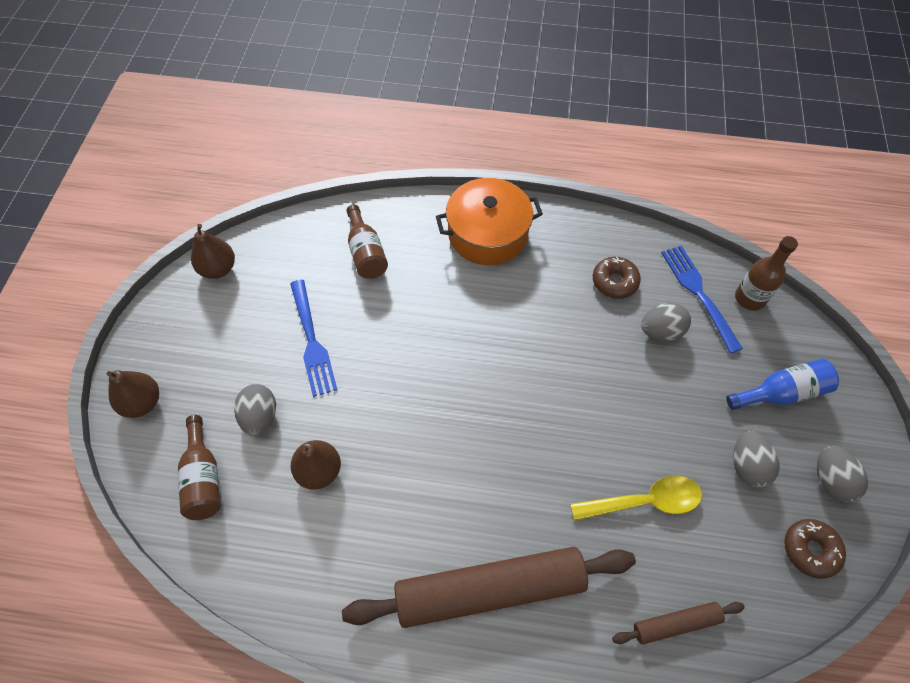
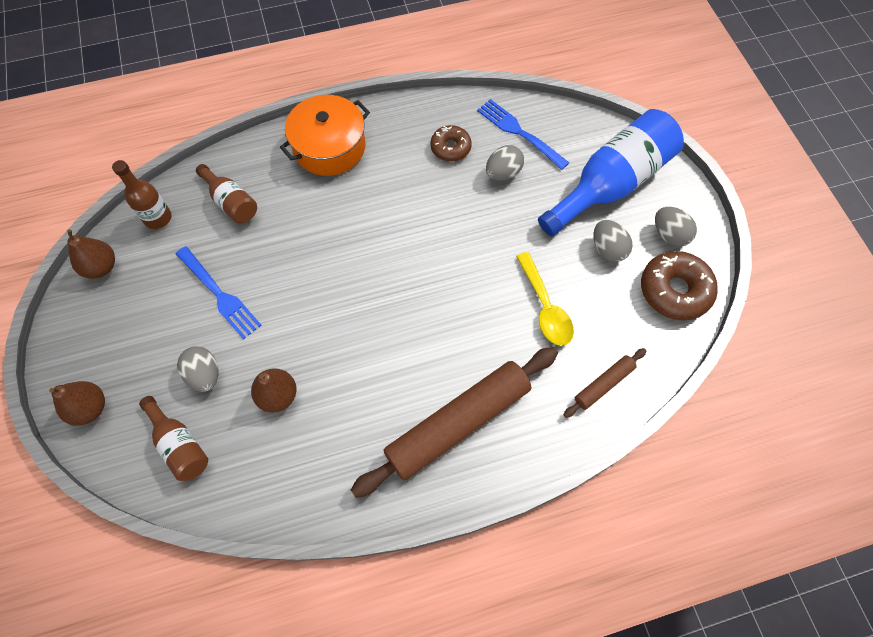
camera: 25 degrees left, 5 degrees up
yellow spoon [570,476,702,521] -> yellow spoon turned 105 degrees clockwise [516,252,574,346]
blue bottle [726,359,839,410] -> blue bottle [538,109,684,237], size x1.86
brown bottle [735,236,798,311] -> brown bottle moved to [112,160,172,229]
brown donut [784,519,846,579] -> brown donut [641,251,718,321], size x1.61

